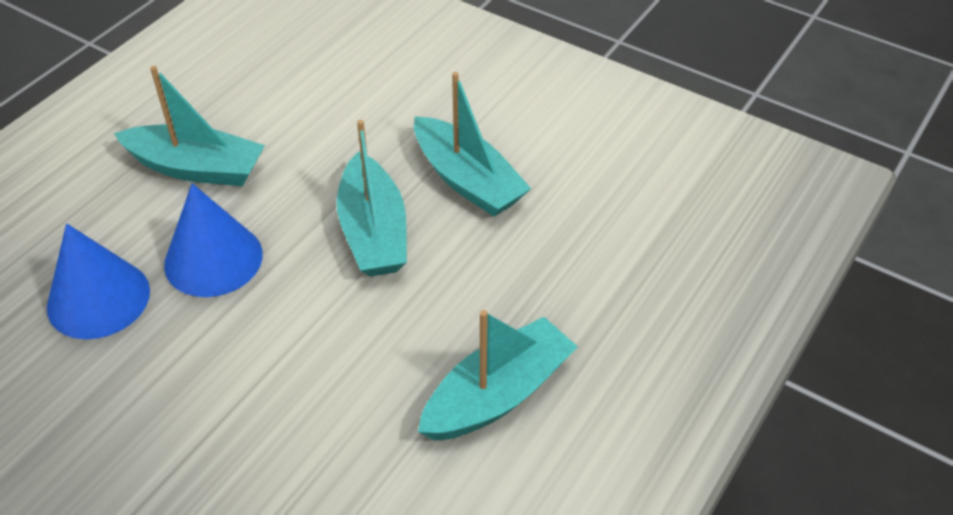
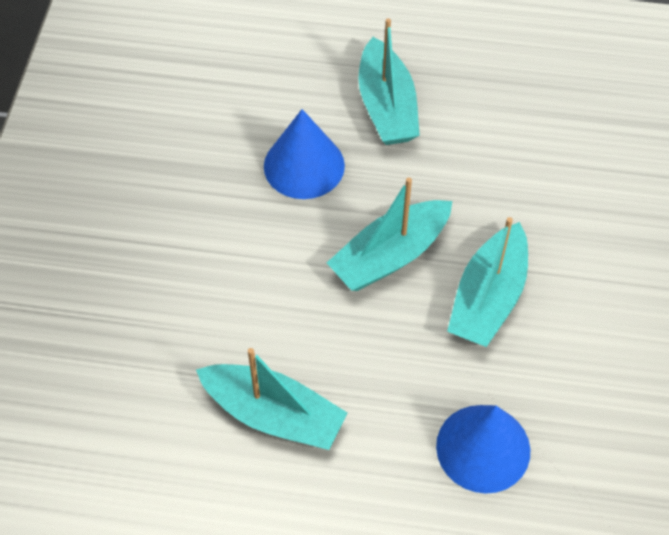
camera: 65 degrees right, 10 degrees up
blue cone [47,224,150,339] -> blue cone moved to [436,405,530,494]

